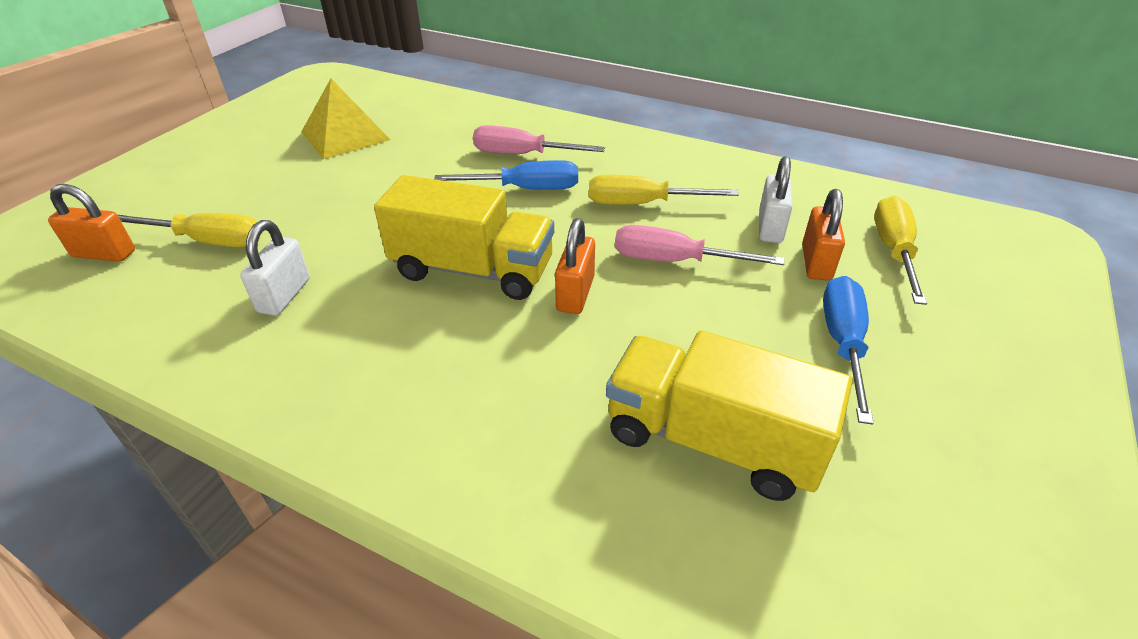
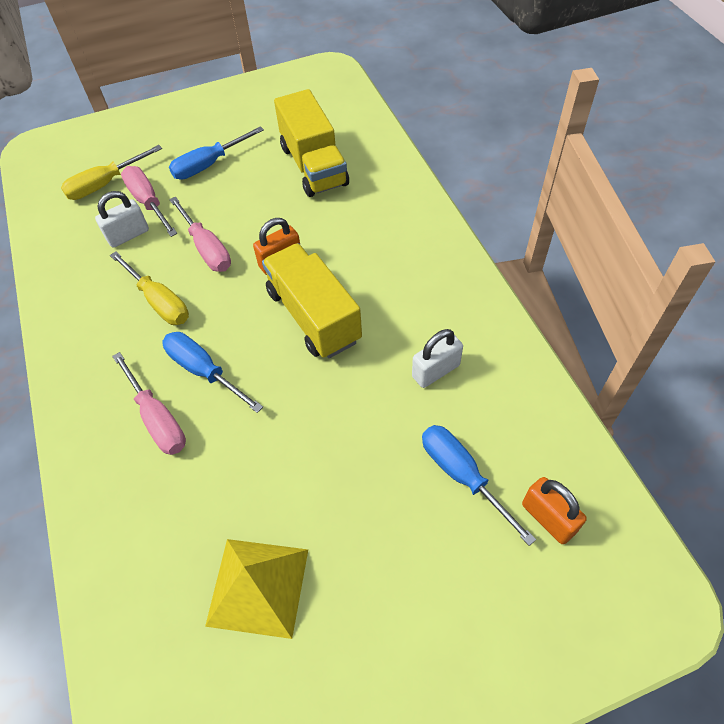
camera: 135 degrees left, 15 degrees up
yellow screwdriver [118,213,261,247] -> blue screwdriver [422,425,536,546]
orange padlock [802,189,845,281] -> pink screwdriver [121,166,177,237]

